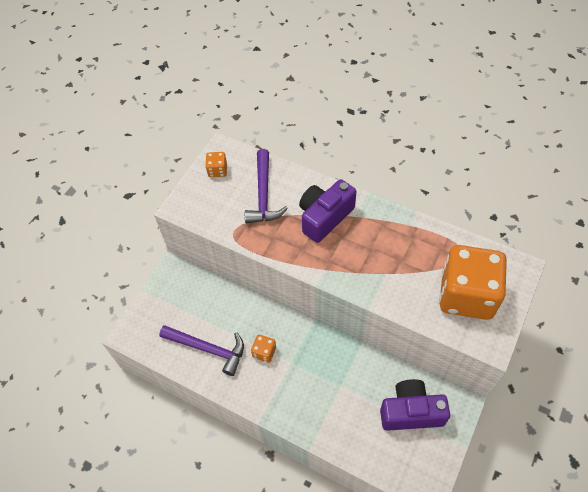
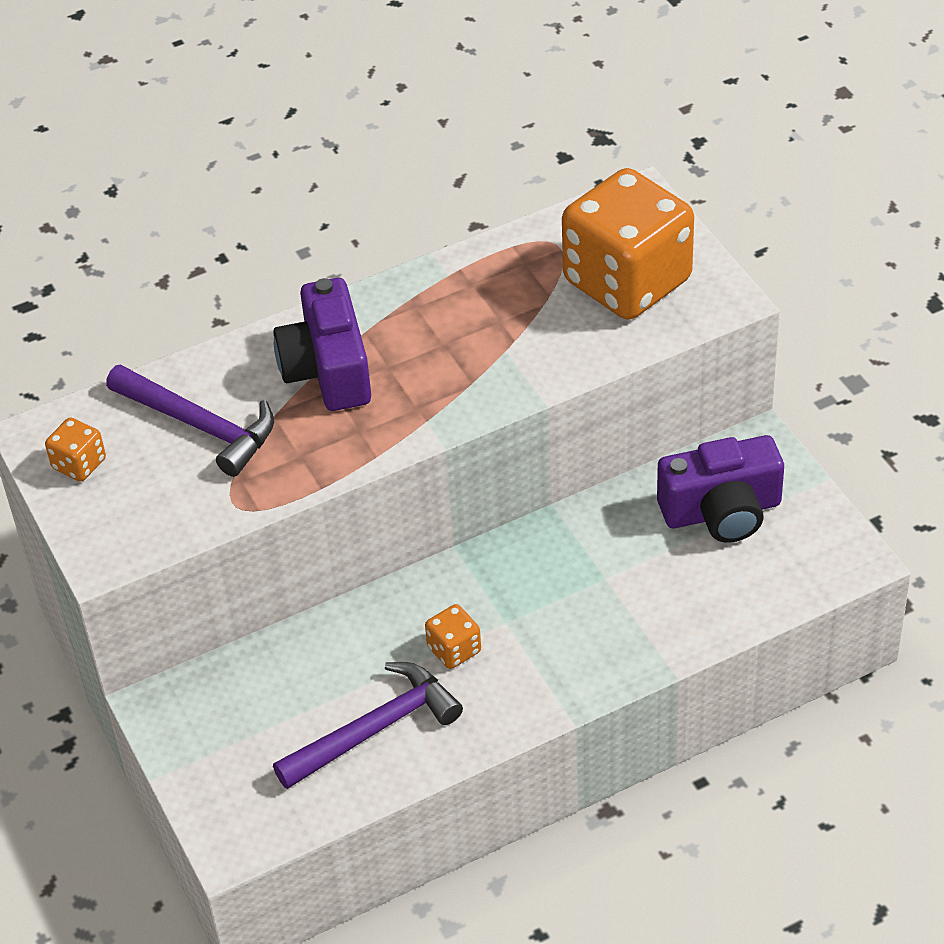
camera: 55 degrees left, 10 degrees down
purple camera [380,379,450,431] -> purple camera turned 135 degrees counterclockwise [657,435,784,543]

